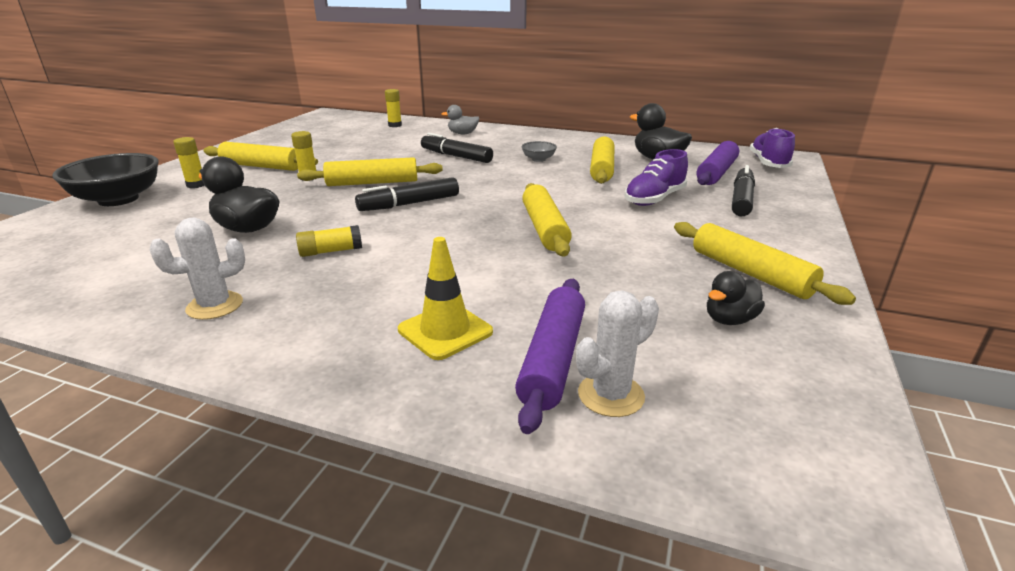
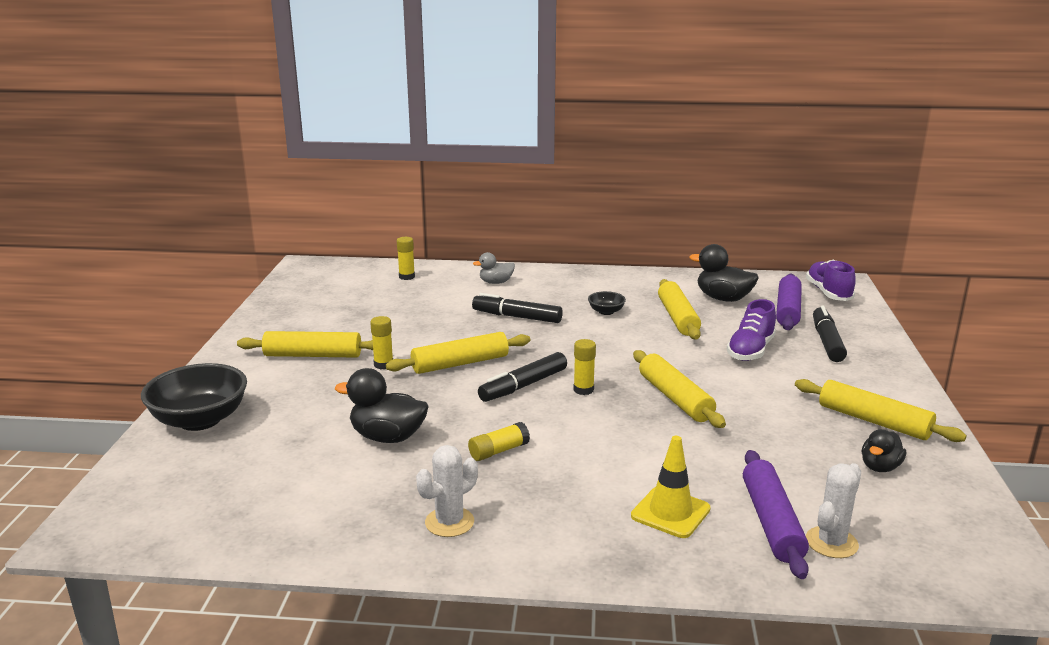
camera: 15 degrees left, 5 degrees down
yellow glue stick [173,137,204,188] -> yellow glue stick moved to [573,339,596,395]
grey bowl [522,141,557,162] -> black bowl [588,291,626,315]

